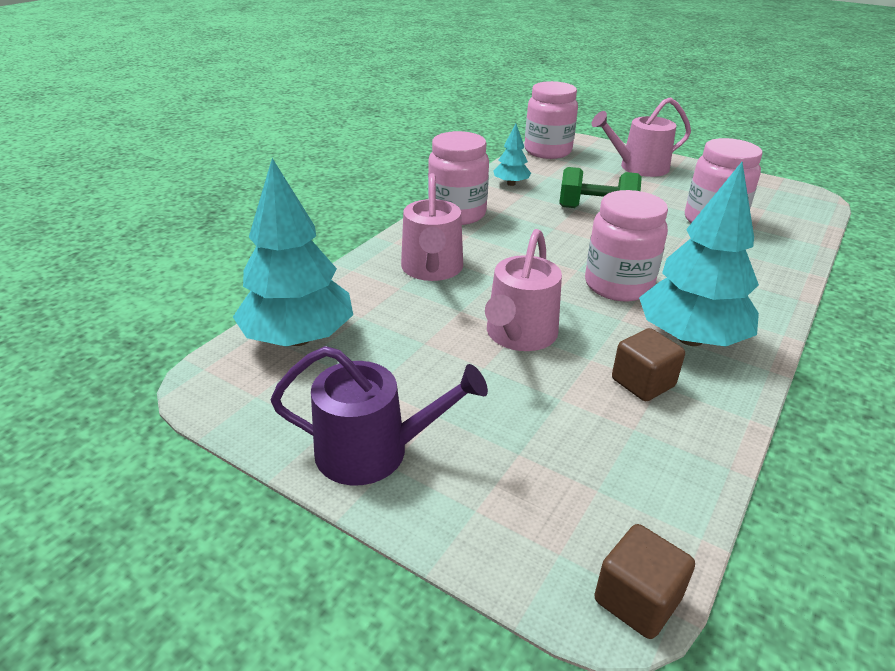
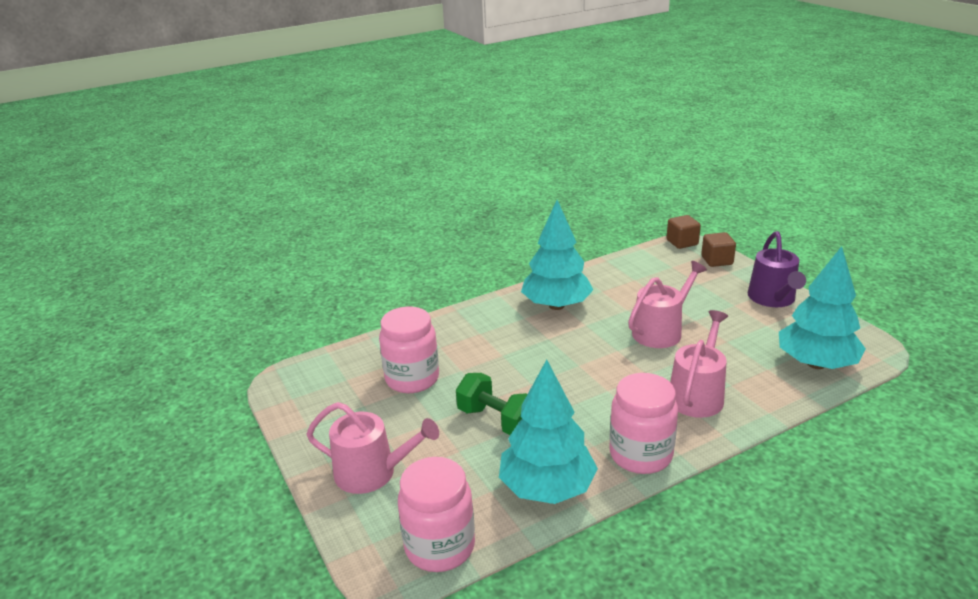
camera: 150 degrees left, 5 degrees down
purple watering can [270,346,488,486] -> purple watering can turned 120 degrees counterclockwise [748,231,806,307]
turquoise tree [494,123,531,186] -> turquoise tree [499,359,598,504], size x2.07
pink jar [585,190,668,301] -> none
brown cube [612,328,685,401] -> brown cube moved to [701,232,736,267]

